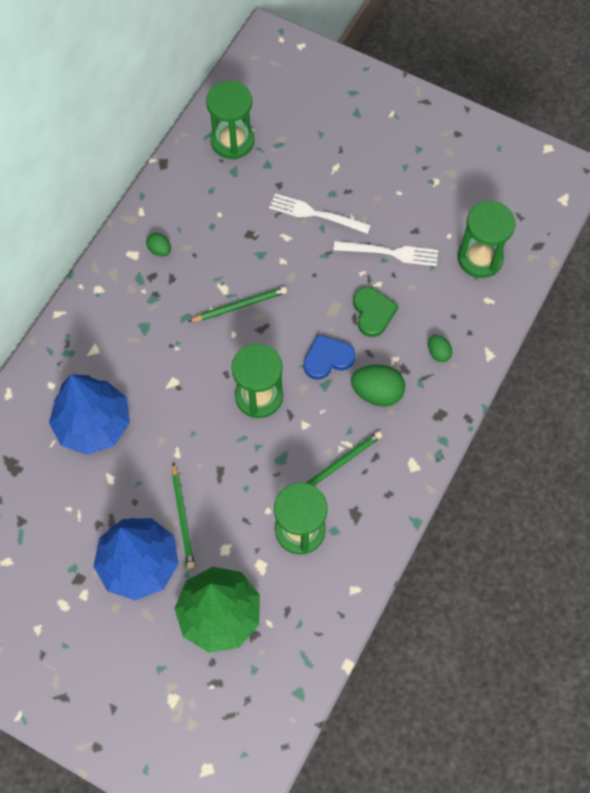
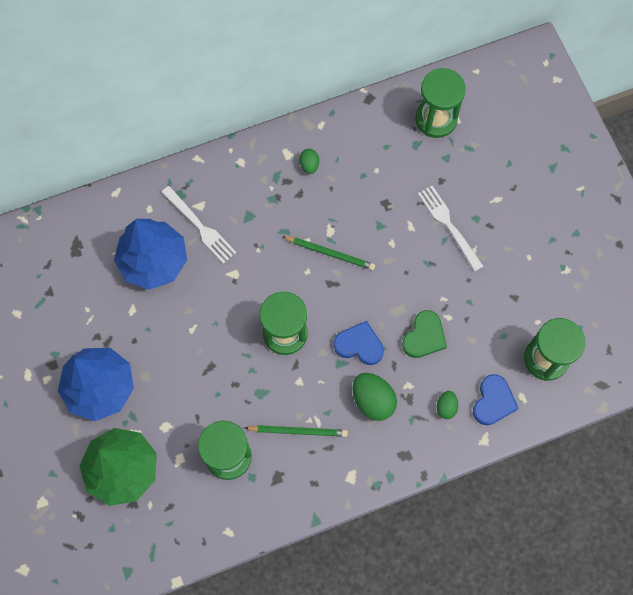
camera: 40 degrees right, 5 degrees up
green pencil [172,462,195,569] -> none
white fork [333,241,438,266] -> white fork moved to [161,186,236,264]
none -> blue heart [473,374,519,425]

